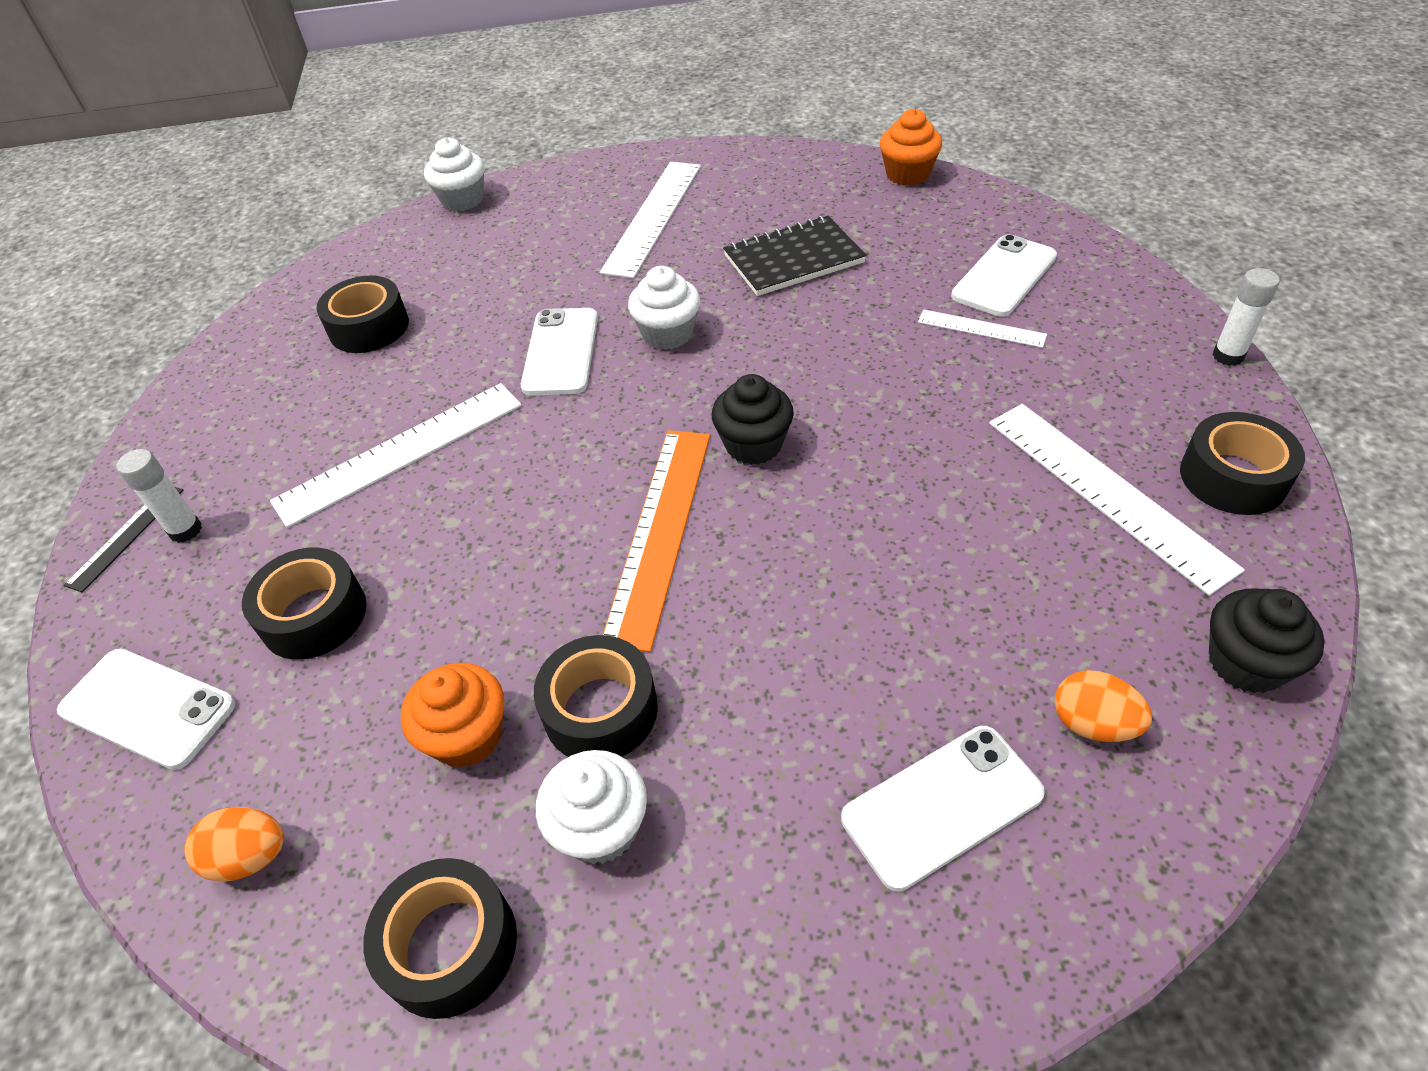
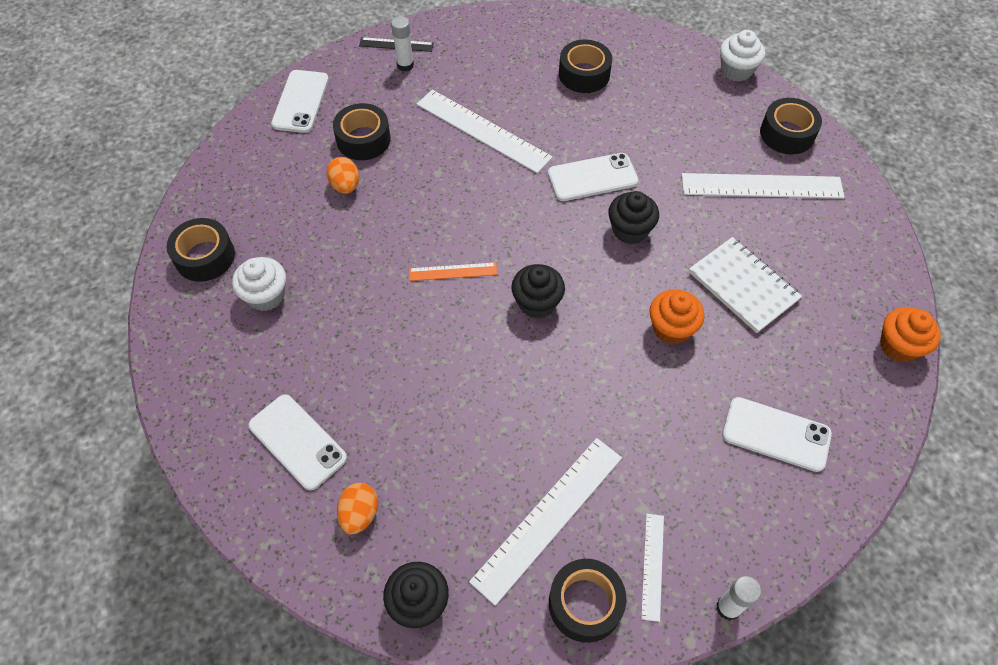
camera: 70 degrees right, 10 degrees up
orange egg [184,807,284,882] -> orange egg moved to [327,157,359,194]
orange cupcake [401,663,504,768] -> orange cupcake moved to [649,289,704,344]
black tape [534,635,658,757] -> black tape moved to [760,98,822,154]
orange ruler [603,430,710,652] -> orange ruler [409,262,497,281], size x0.52
white cupcake [628,266,700,350] -> black cupcake [608,191,659,244]
black notebook [723,216,866,296] -> white notebook [689,237,802,333]
white ruler [918,310,1047,348] -> white ruler moved to [641,514,664,622]

